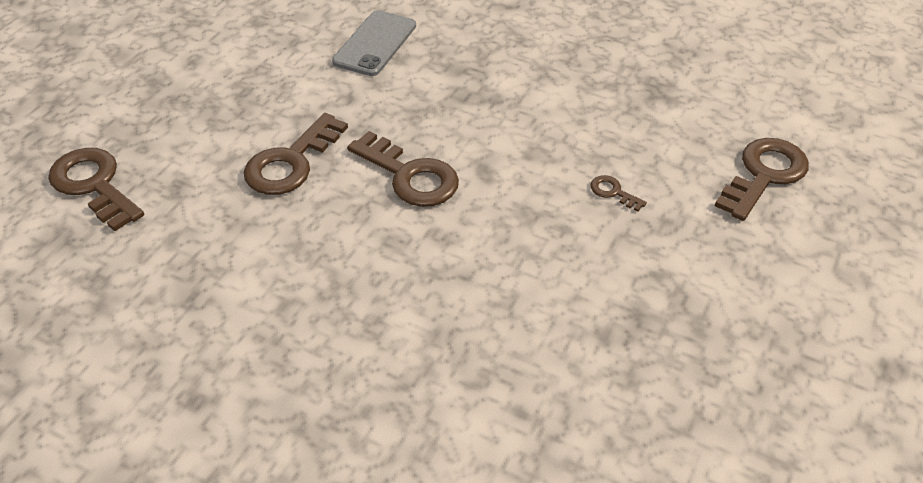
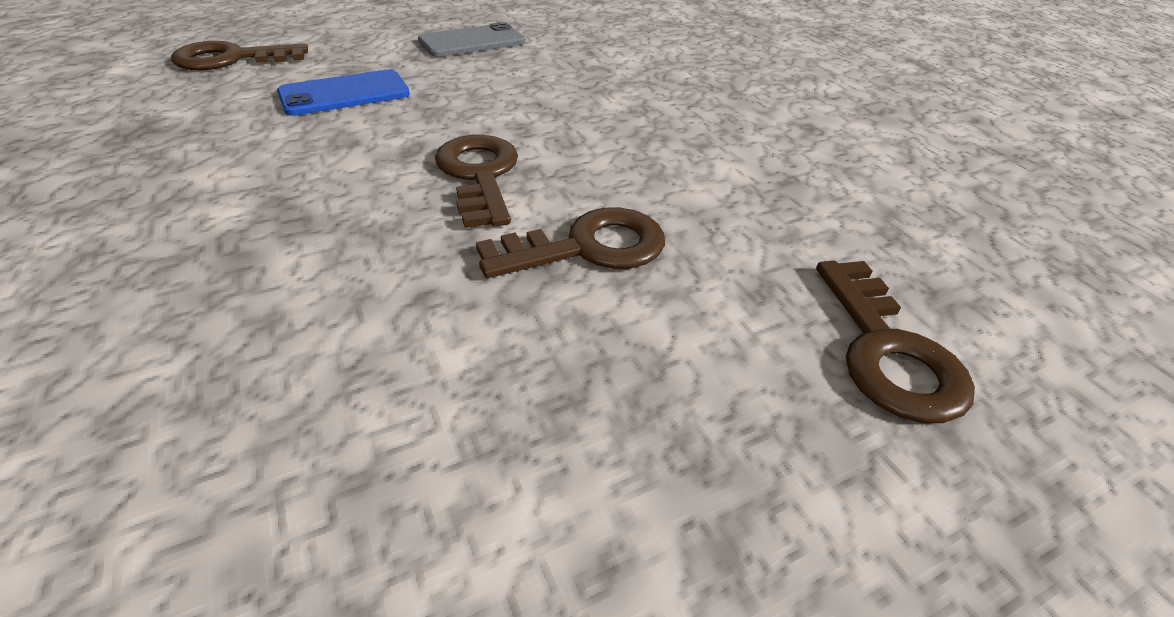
camera: 145 degrees left, 5 degrees down
grey phone [332,10,416,76] -> grey phone moved to [418,22,525,57]
brown key [590,175,647,212] -> blue phone [277,69,410,116]

